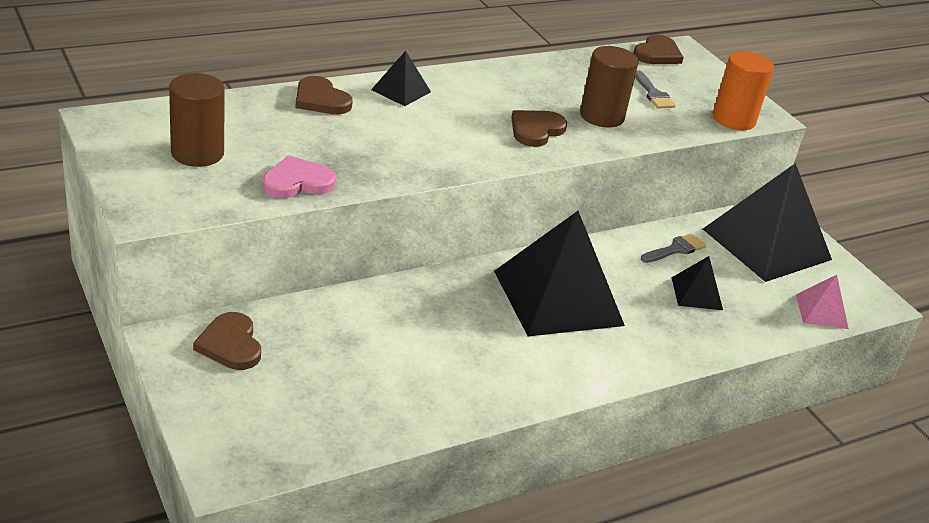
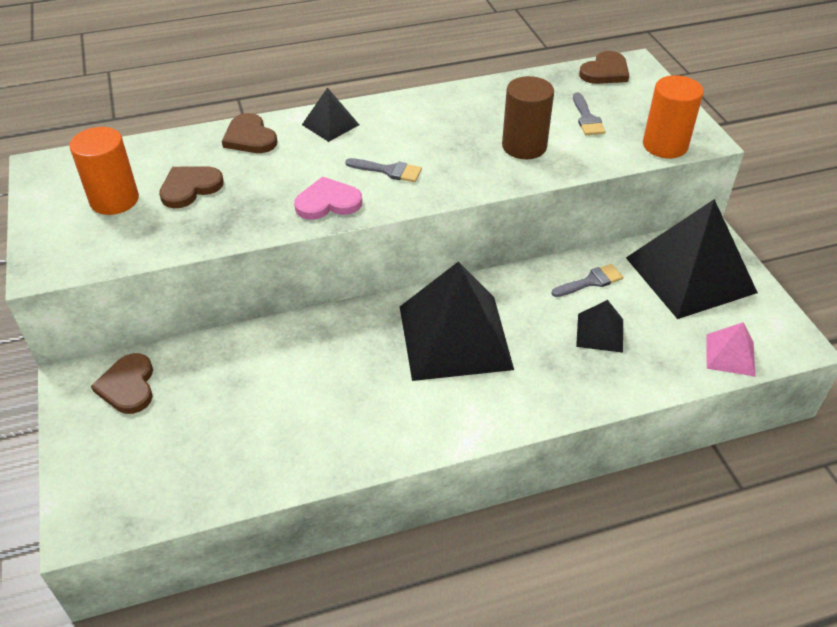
camera: 15 degrees right, 10 degrees up
brown cylinder [169,73,225,167] -> orange cylinder [69,127,139,215]
pink heart [262,156,336,198] -> pink heart moved to [294,176,362,219]
brown heart [511,110,567,147] -> brown heart moved to [159,166,224,208]
none -> grey brush [345,158,422,182]

